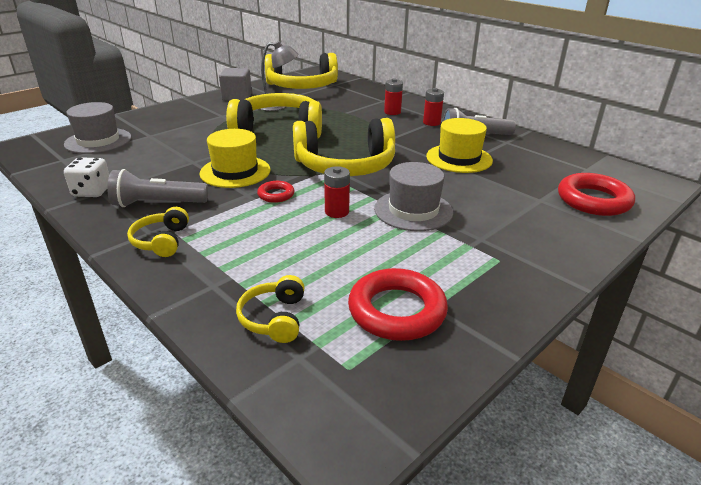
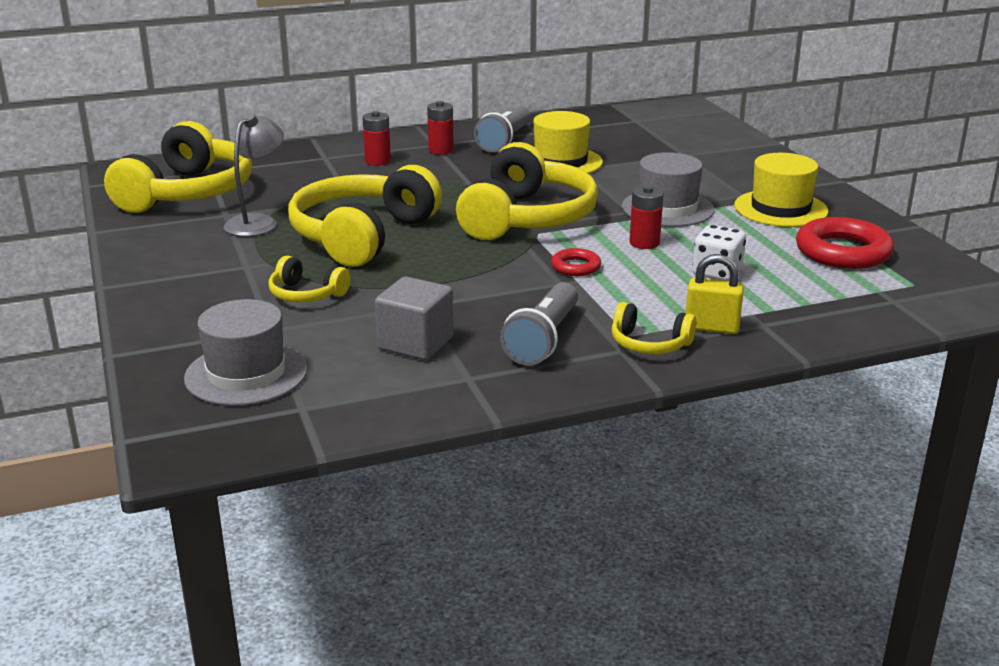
camera: 65 degrees left, 5 degrees down
white dice [64,157,109,197] -> white dice moved to [692,225,746,281]
yellow hat [199,129,271,188] -> yellow hat moved to [734,153,828,227]
grey cube [219,68,252,101] -> grey cube moved to [375,277,454,360]
yellow headphones [236,275,305,343] -> yellow headphones moved to [269,256,351,302]
red ring [558,173,635,216] -> none
none -> yellow padlock [686,254,744,334]

